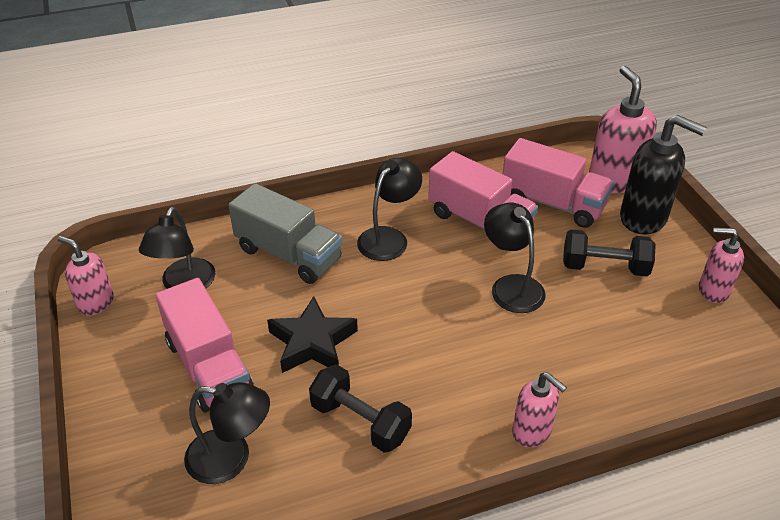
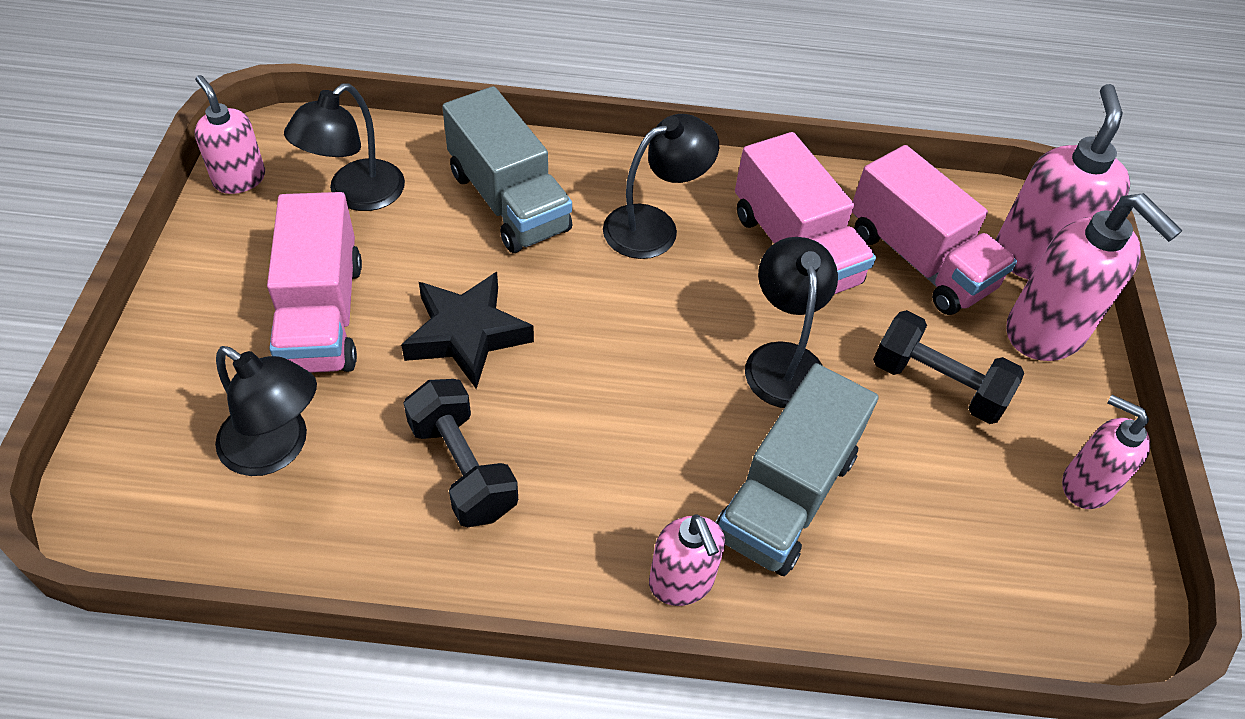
camera: 20 degrees right, 10 degrees up
black soap dispenser [620,115,706,234] -> pink soap dispenser [1007,193,1183,361]
none -> grey truck [716,363,879,576]

